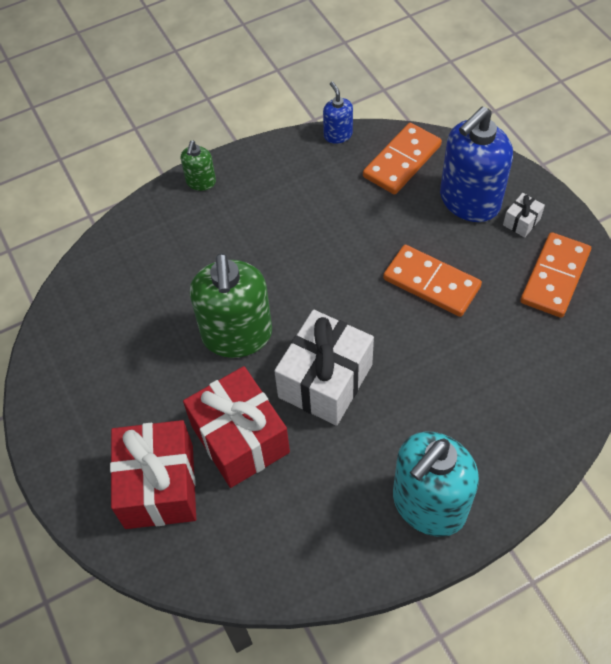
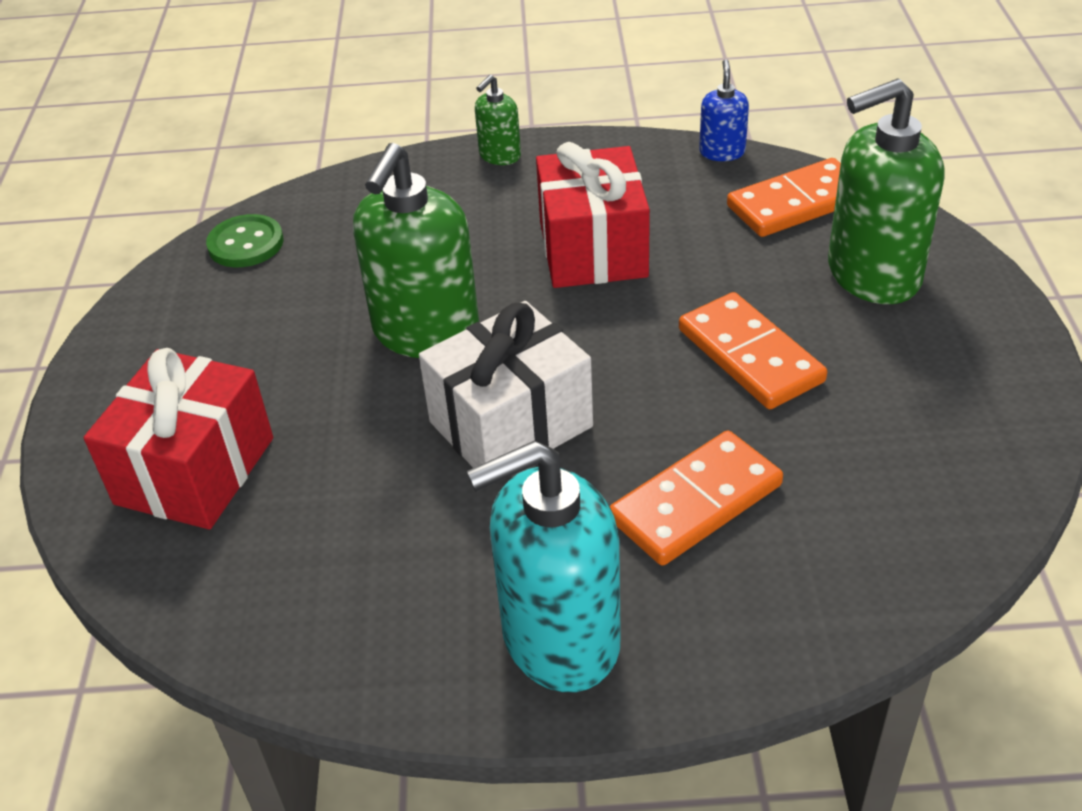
camera: 25 degrees right, 15 degrees down
red gift [183,366,290,488] -> red gift moved to [536,142,650,288]
blue soap dispenser [440,106,513,222] -> green soap dispenser [828,78,944,304]
white gift [503,193,545,238] -> none
orange domino [520,232,591,318] -> orange domino moved to [610,430,783,566]
none -> green button [206,214,284,267]

